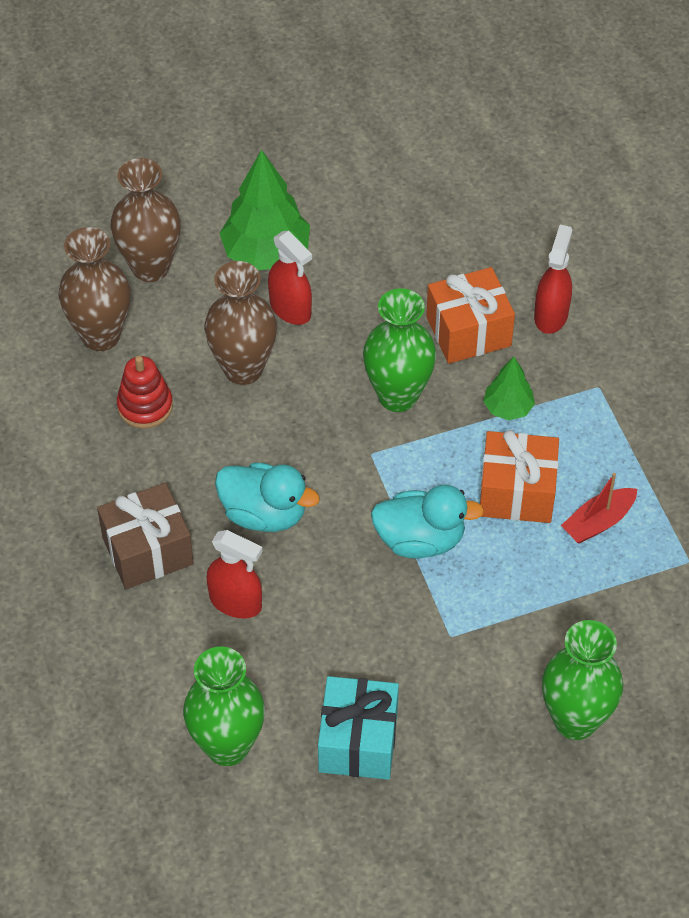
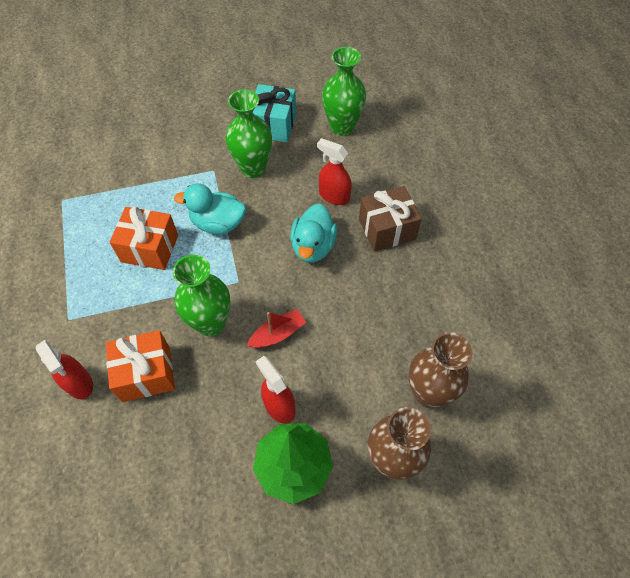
camera: 175 degrees left, 5 degrees up
red stacking toy [117,356,173,429] -> none
brown vase [204,261,277,385] -> none
turquoise duck [215,462,320,532] -> turquoise duck turned 105 degrees counterclockwise [290,204,337,263]
green tree [483,356,535,420] -> none
red spray bottle [534,225,572,334] -> red spray bottle turned 60 degrees counterclockwise [36,340,93,399]
green vase [542,620,623,740] -> green vase moved to [226,89,272,178]
red boat [561,473,637,543] -> red boat moved to [247,309,306,348]

